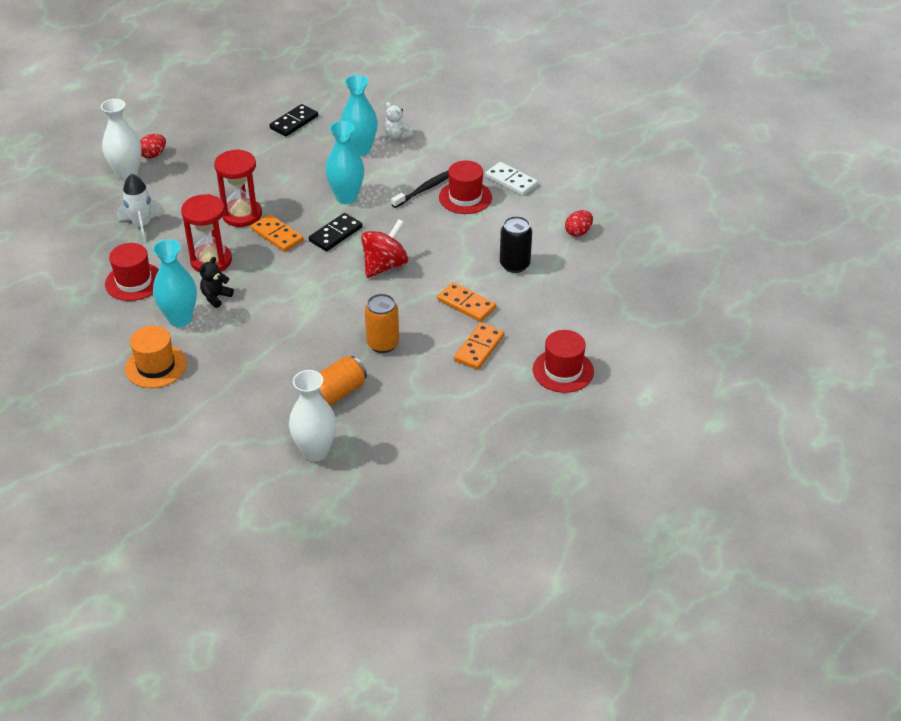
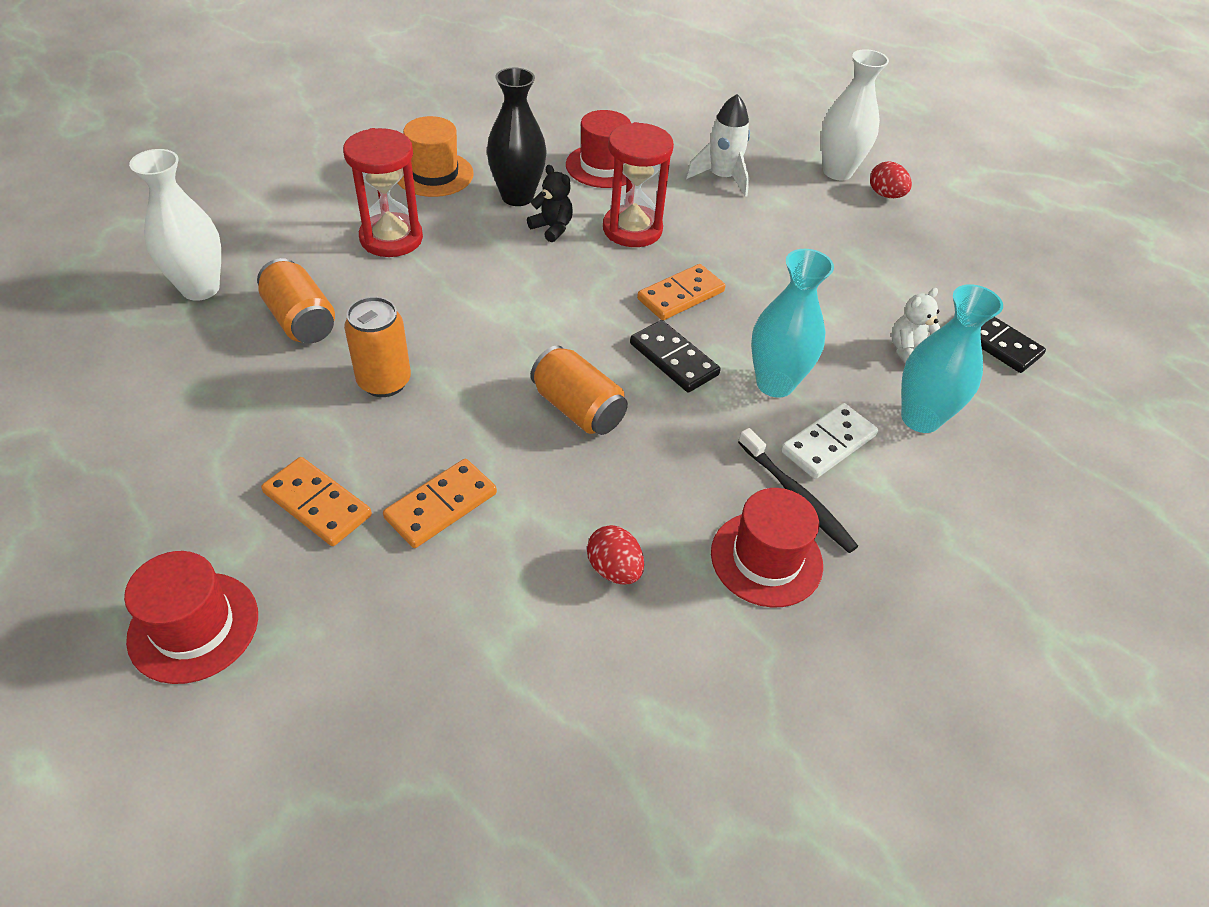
camera: 95 degrees right, 5 degrees up
turquoise vase [153,239,197,327] -> black vase [487,67,546,206]
red hourglass [214,149,262,227] -> red hourglass moved to [343,128,423,257]
red spinning top [361,219,408,278] -> orange can [531,345,628,435]
white teddy bear [385,102,413,140] -> white teddy bear moved to [892,288,941,363]
white domino [485,162,538,196] -> white domino moved to [781,403,878,479]
black can [500,216,532,273] -> none
red egg [565,210,593,237] -> red egg moved to [587,525,644,584]

